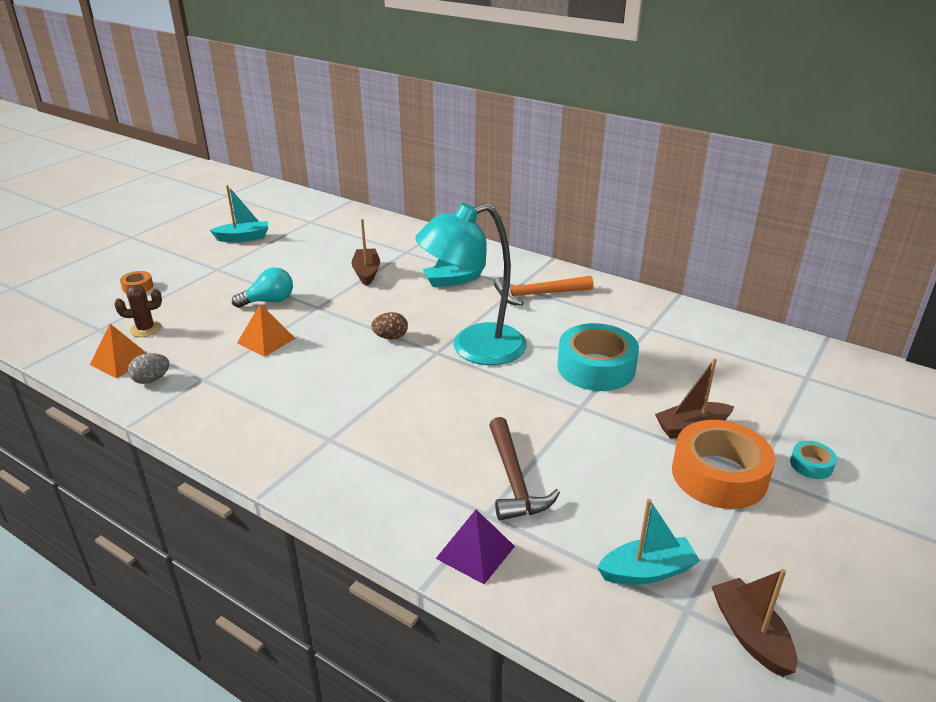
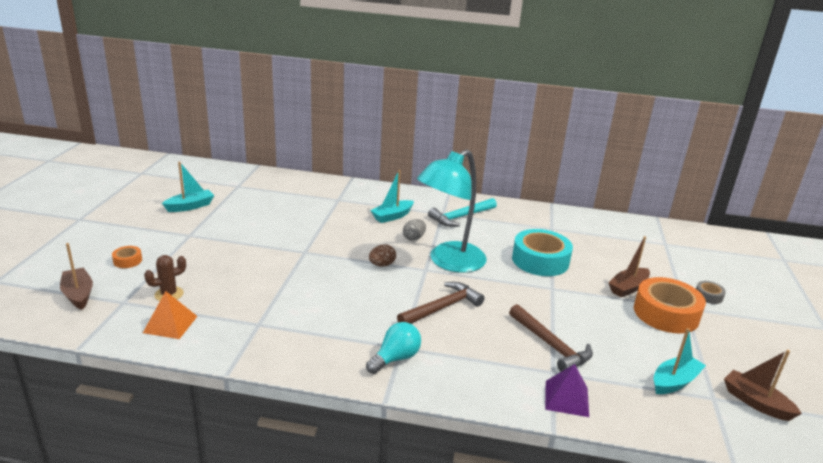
camera: 25 degrees left, 5 degrees down
grey egg [128,353,170,384] -> grey egg moved to [403,219,426,241]
turquoise light bulb [232,267,293,308] -> turquoise light bulb moved to [366,322,421,374]
orange pyramid [237,304,296,357] -> none
brown boat [351,219,380,286] -> brown boat moved to [60,243,93,310]
orange hammer [494,276,593,306] -> turquoise hammer [428,198,497,227]
turquoise tape [790,441,837,479] -> grey tape [696,281,726,304]
none -> brown hammer [397,282,485,324]

